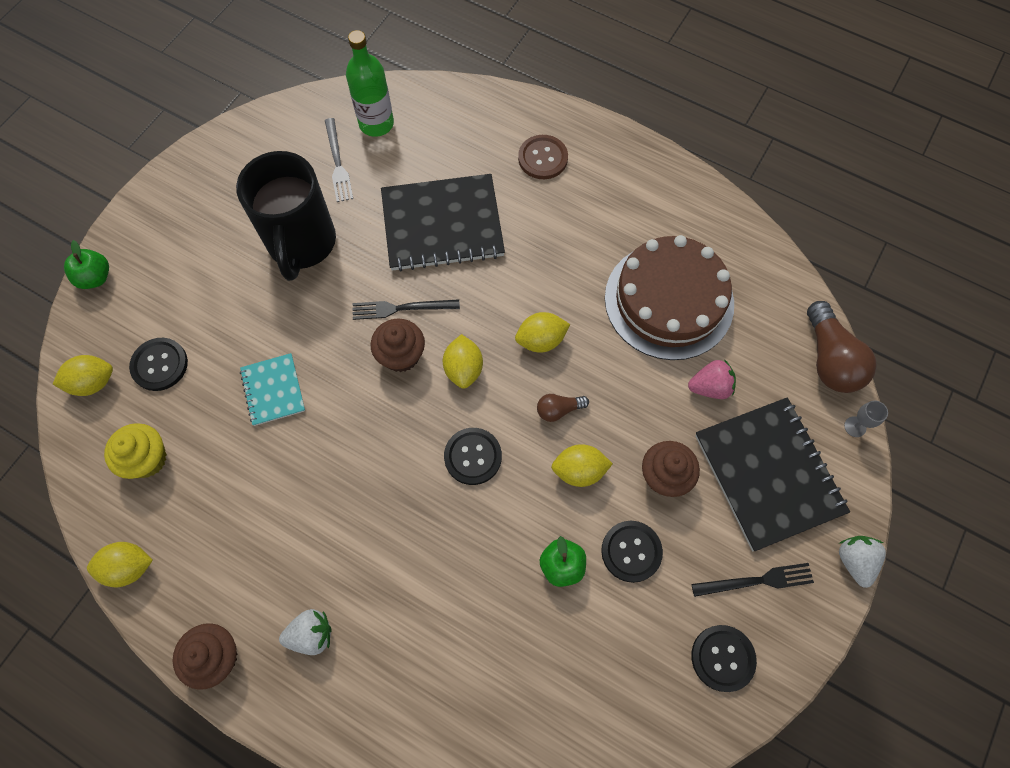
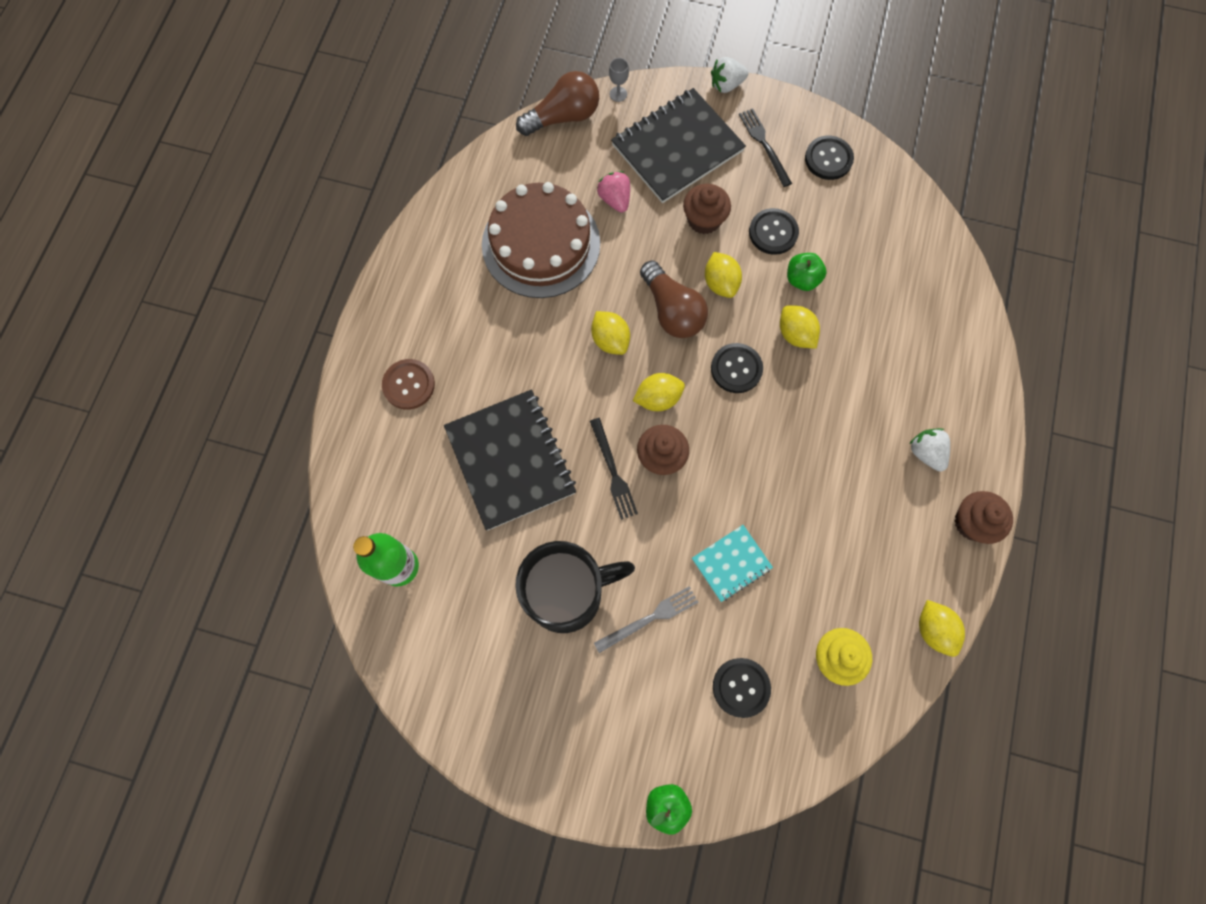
camera: 105 degrees left, 5 degrees up
yellow lemon [53,355,113,396] -> yellow lemon moved to [780,305,820,349]
grey fork [325,118,353,202] -> grey fork moved to [594,586,699,653]
brown light bulb [537,394,589,422] -> brown light bulb [640,261,708,338], size x1.96

